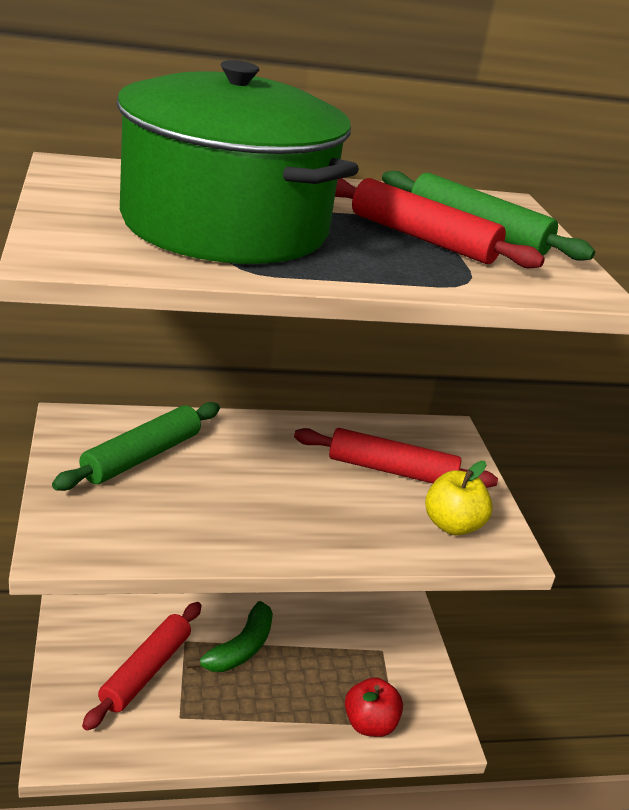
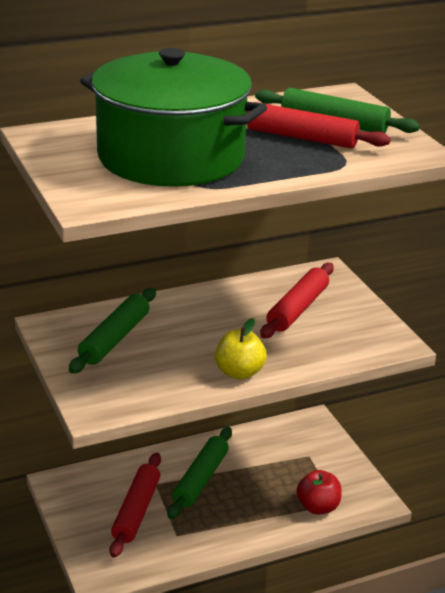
camera: 10 degrees left, 0 degrees up
green banana [186,601,273,672] -> green rolling pin [167,427,232,519]
red rolling pin [294,428,498,488] -> red rolling pin turned 60 degrees counterclockwise [260,263,334,338]
yellow apple [425,461,493,535] -> yellow apple moved to [215,318,267,380]

